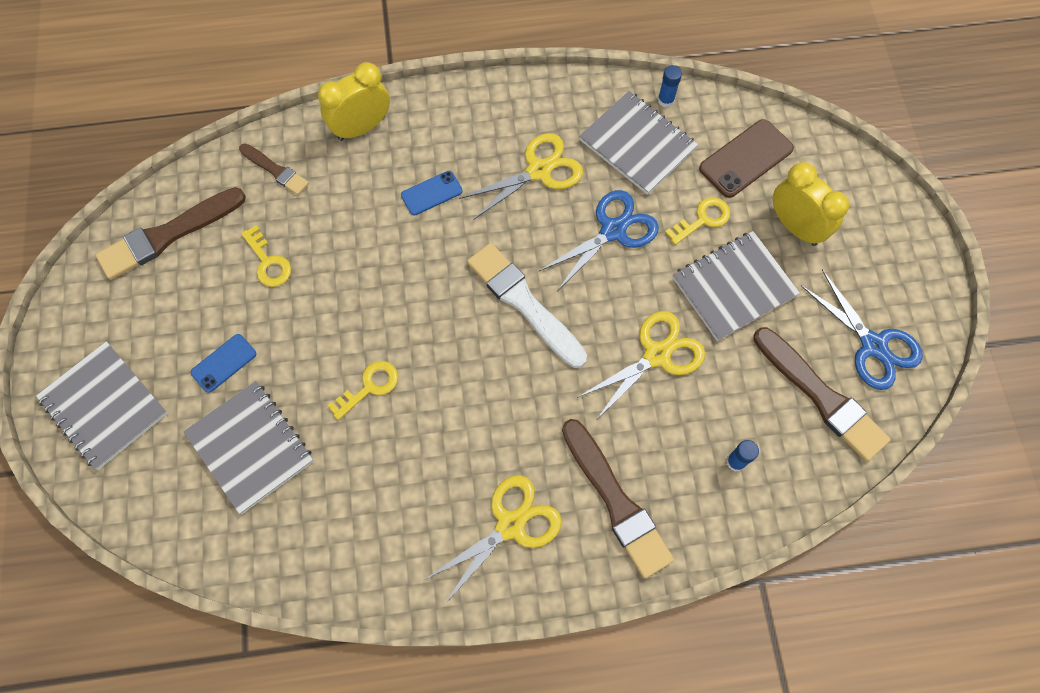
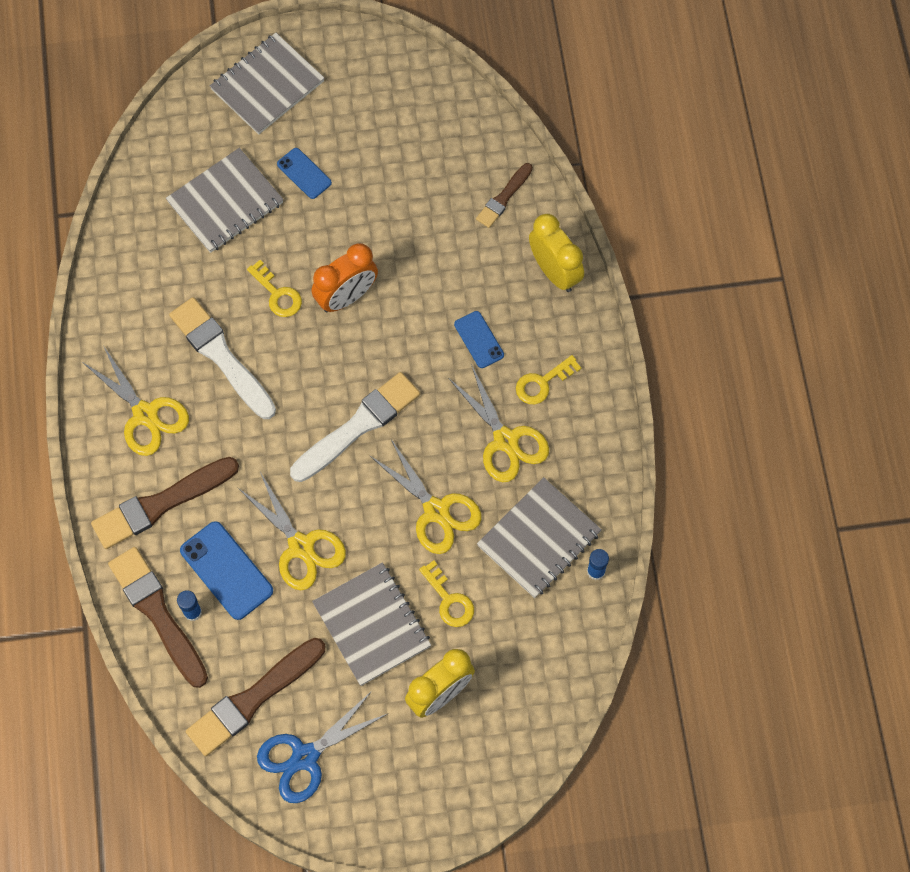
camera: 90 degrees right, 0 degrees up
brown brush [95,187,246,280] -> brown brush moved to [108,547,208,688]
yellow key [241,225,291,287] -> yellow key moved to [516,355,582,404]
blue scissors [539,190,659,291] -> yellow scissors [369,439,481,554]
brown phone [699,119,794,198] -> none
none -> white brush [169,297,276,419]
none -> blue phone [180,521,273,620]
none -> orange clock [311,243,378,312]

